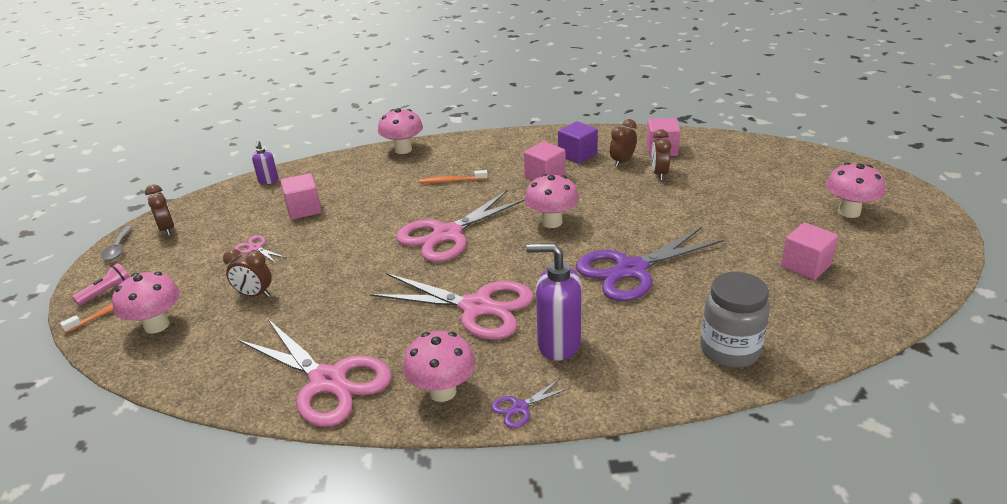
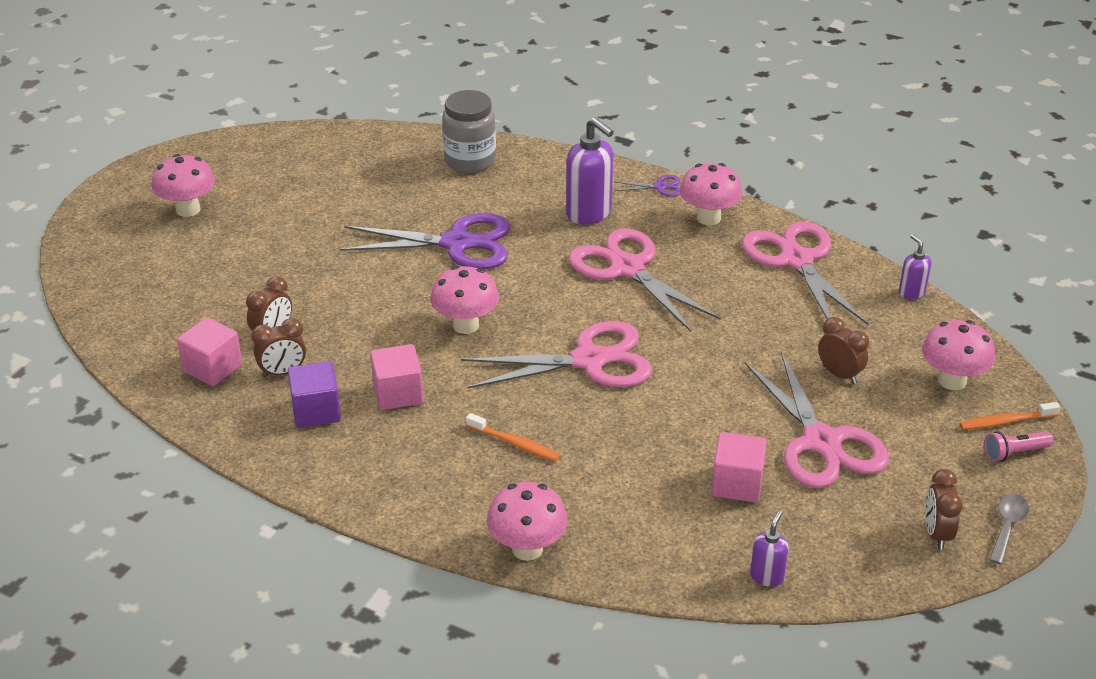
camera: 150 degrees left, 5 degrees up
pink scissors [234,235,287,263] -> pink scissors [745,352,889,488], size x2.37
pink cube [781,222,838,280] -> none
none -> purple soap dispenser [899,234,931,300]

